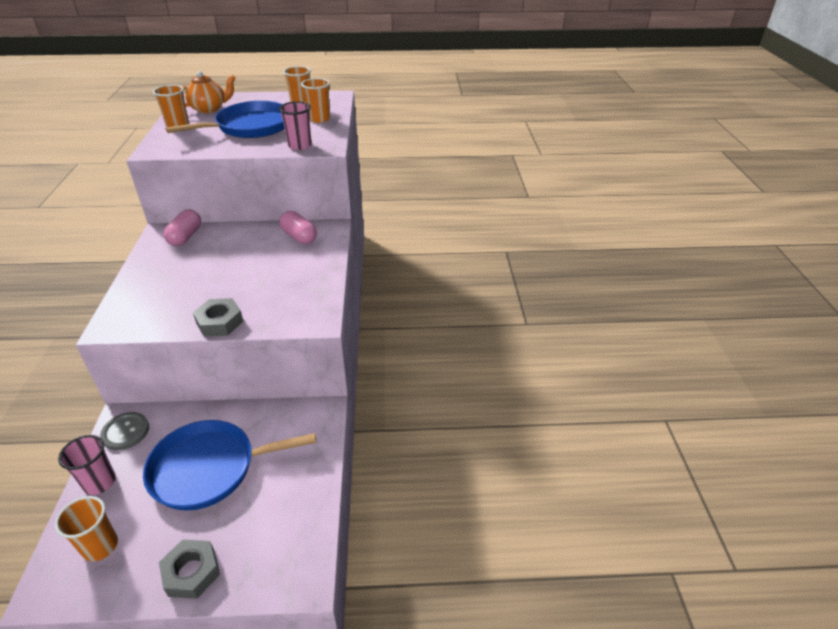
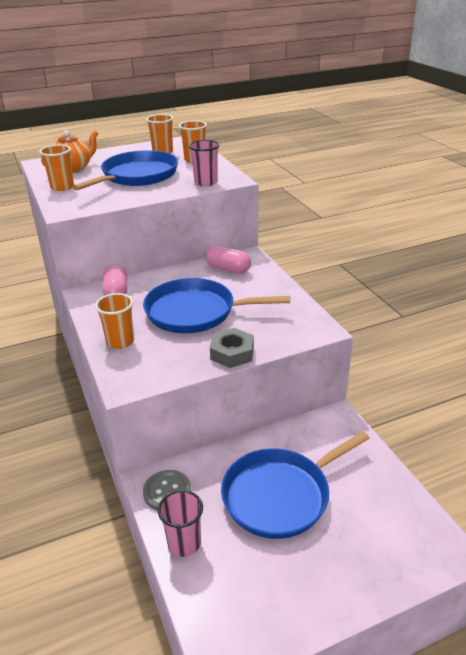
camera: 20 degrees left, 5 degrees down
orange cup [55,496,118,562] -> orange cup moved to [95,293,134,349]
grey nut [159,540,220,599] -> none
none -> blue pan [143,278,290,333]

